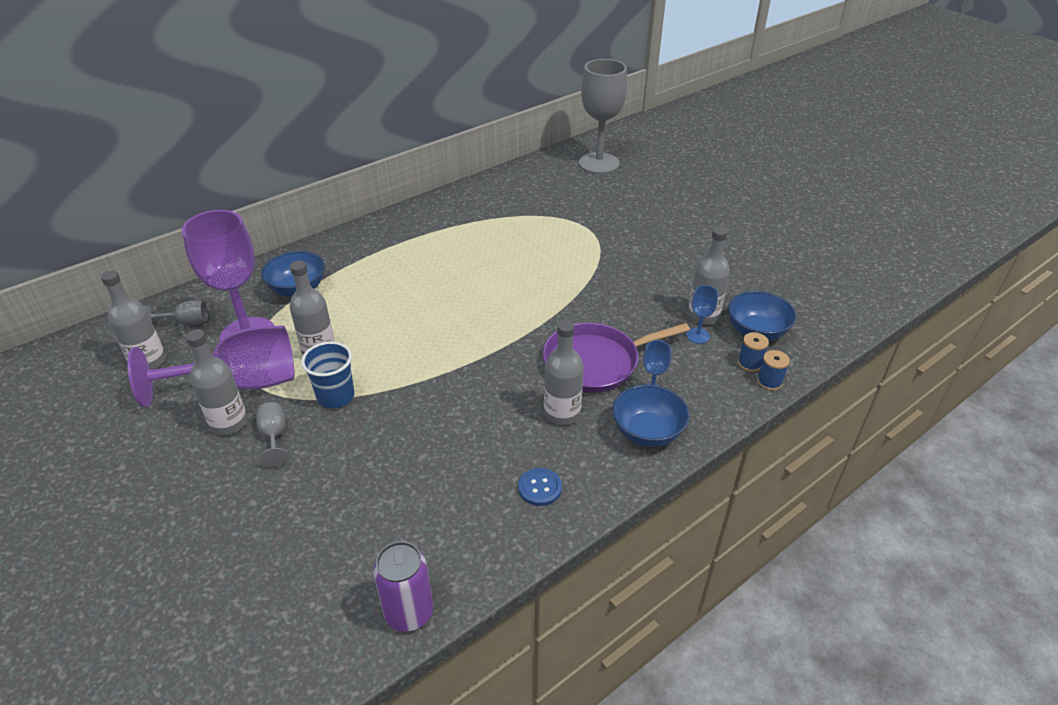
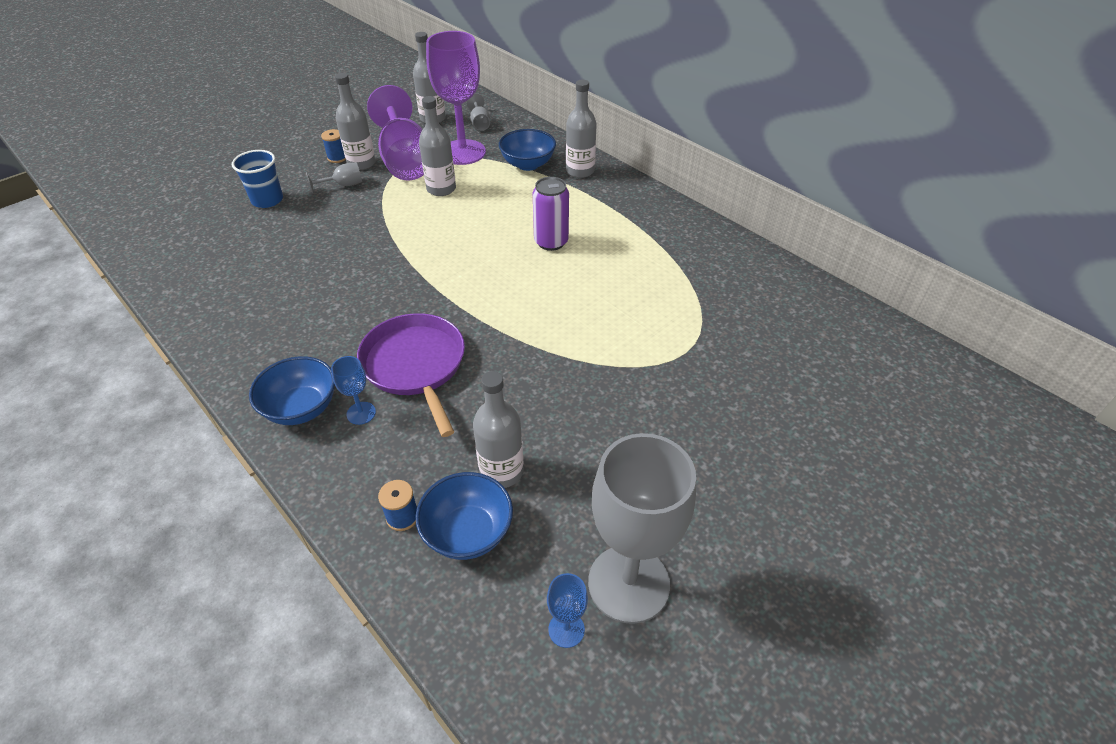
camera: 85 degrees right, 5 degrees up
blue cup [301,342,354,408] -> blue cup moved to [232,150,283,208]
purple can [373,541,433,632] -> purple can moved to [533,177,569,251]
blue button [518,468,562,506] -> none
grey bottle [544,320,584,425] -> grey bottle moved to [566,80,597,178]
grey goblet [579,59,627,174] -> grey goblet moved to [588,433,696,624]
blue goblet [686,285,718,344] -> blue goblet moved to [547,573,588,648]
blue spool [757,350,790,391] -> blue spool moved to [321,129,346,163]

